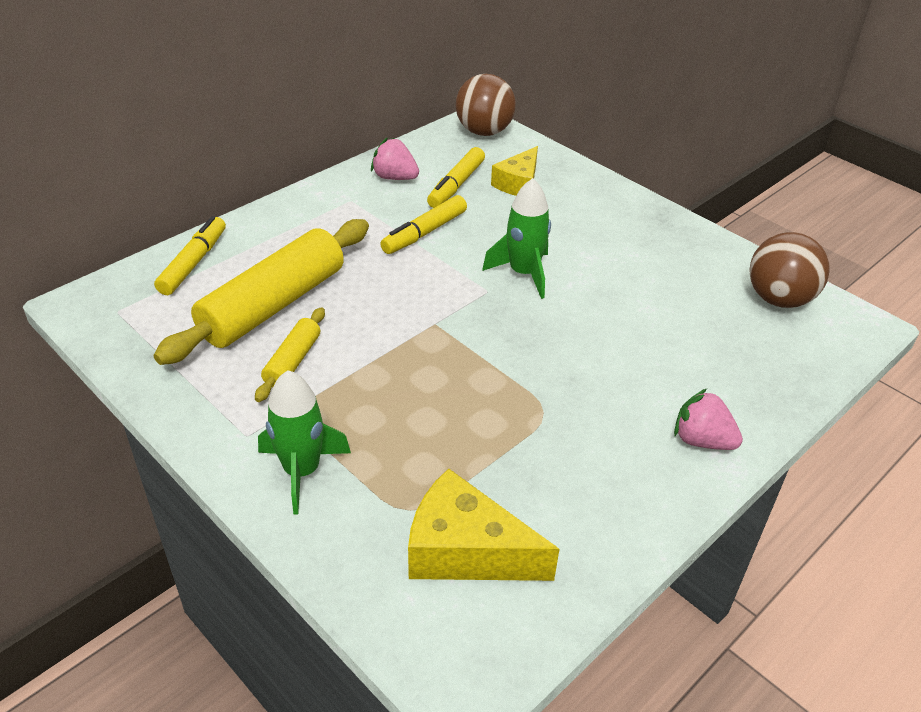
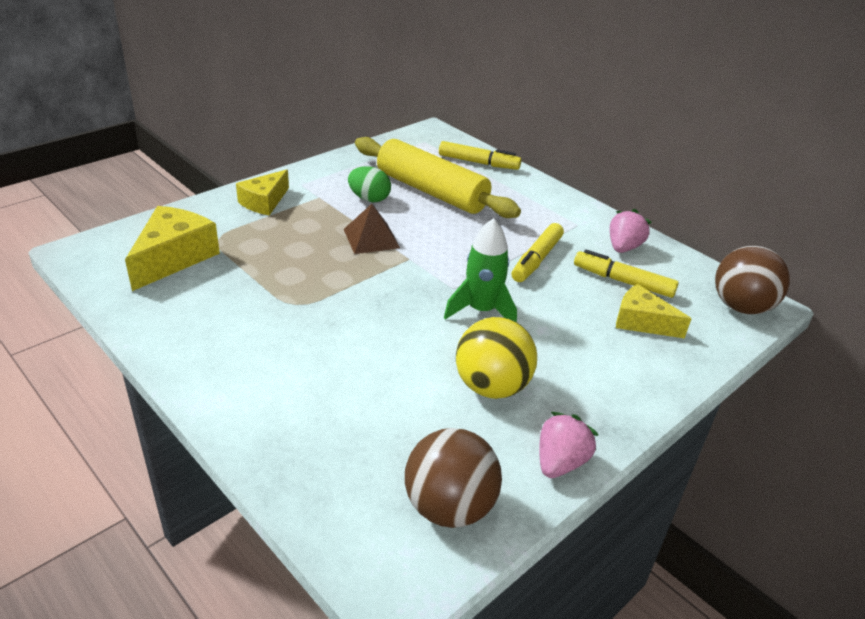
camera: 90 degrees right, 5 degrees down
yellow rolling pin [255,307,325,402] -> green egg [348,166,391,202]
green rocket [258,370,351,514] -> yellow cheese [236,170,289,215]
yellow marker [380,195,467,254] -> yellow marker turned 105 degrees counterclockwise [512,223,564,282]
pink strawberry [674,389,743,450] -> pink strawberry moved to [539,412,598,478]
none -> brown pyramid [344,204,400,254]
none -> yellow ball [456,317,537,399]

